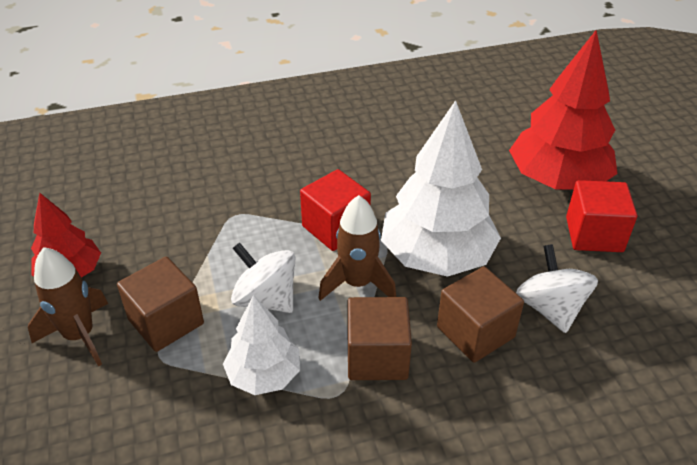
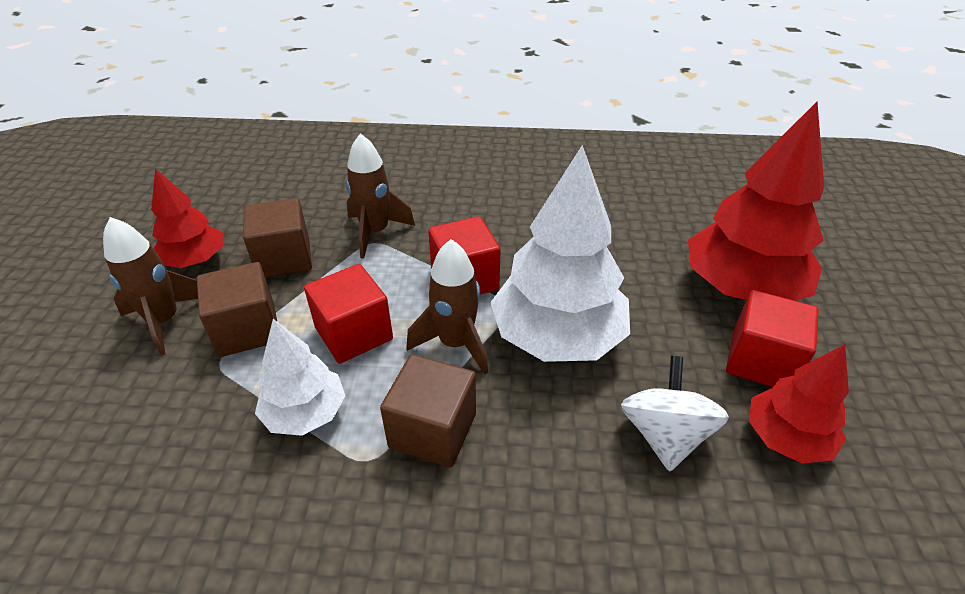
camera: 20 degrees right, 0 degrees up
white spinning top [231,242,295,313] -> red cube [304,264,393,364]
brown cube [437,267,524,363] -> brown cube moved to [243,198,312,278]
none -> brown rocket [346,133,415,259]
none -> red tree [749,344,849,464]

